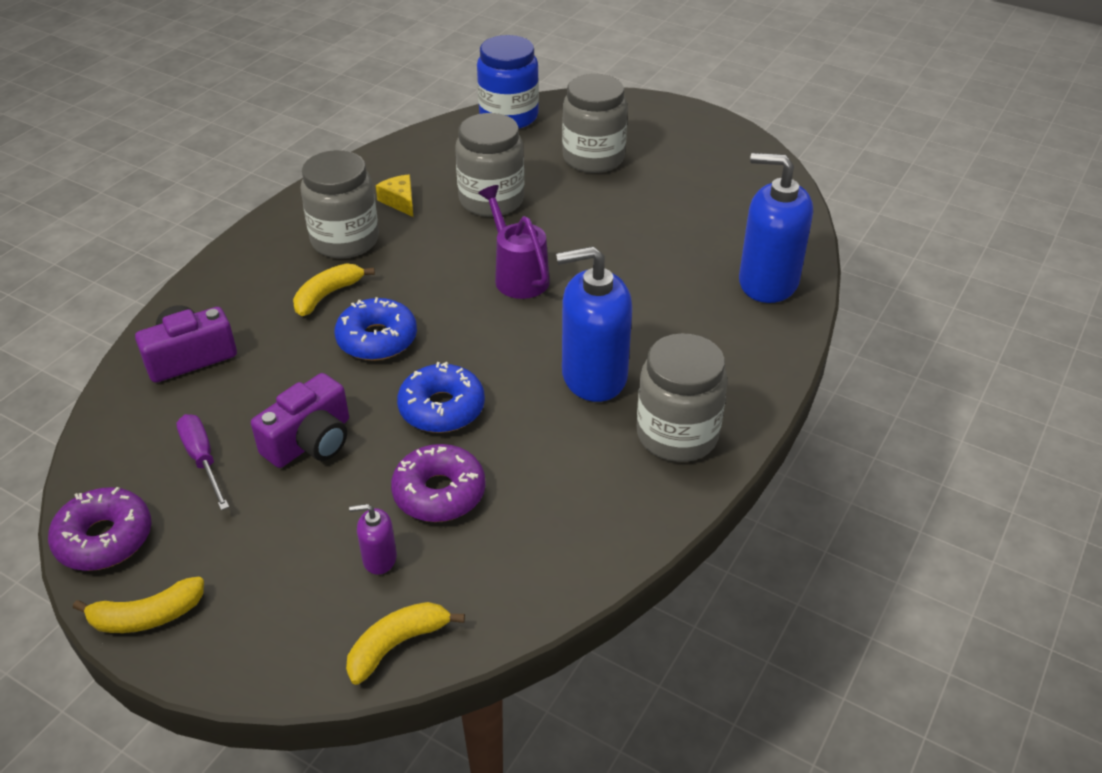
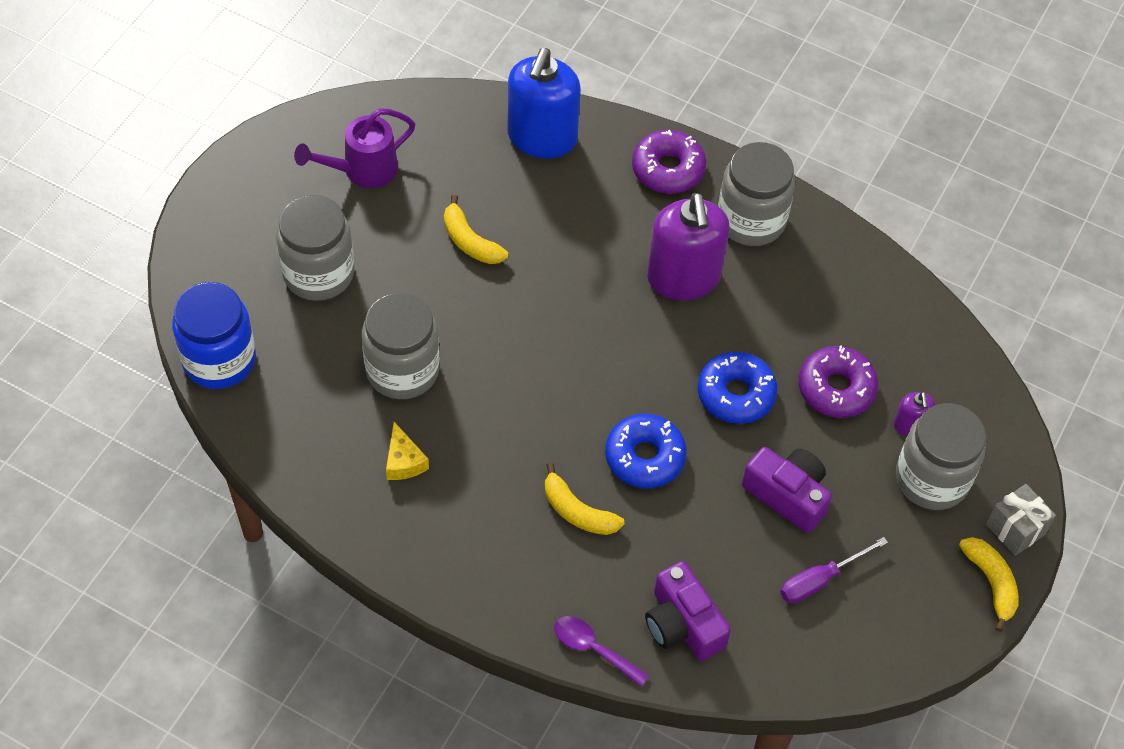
camera: 95 degrees left, 15 degrees up
purple donut [48,487,151,571] -> purple donut moved to [632,130,706,194]
grey jar [300,150,379,258] -> grey jar moved to [896,403,986,510]
yellow banana [346,602,465,685] -> yellow banana moved to [444,195,508,264]
yellow cheese [376,175,413,217] -> yellow cheese turned 75 degrees counterclockwise [386,422,429,480]
purple watering can [478,185,550,299] -> purple watering can moved to [294,109,415,188]
blue soap dispenser [556,246,632,402] -> purple soap dispenser [647,193,730,300]
none -> purple spoon [554,616,649,687]
none -> grey gift [986,484,1056,556]

